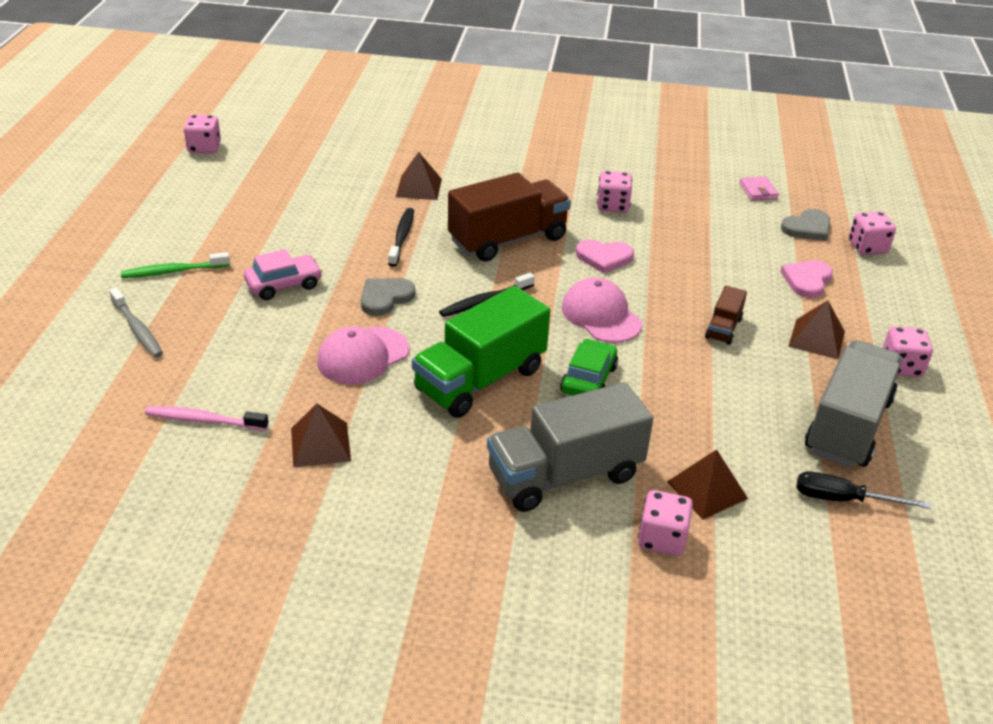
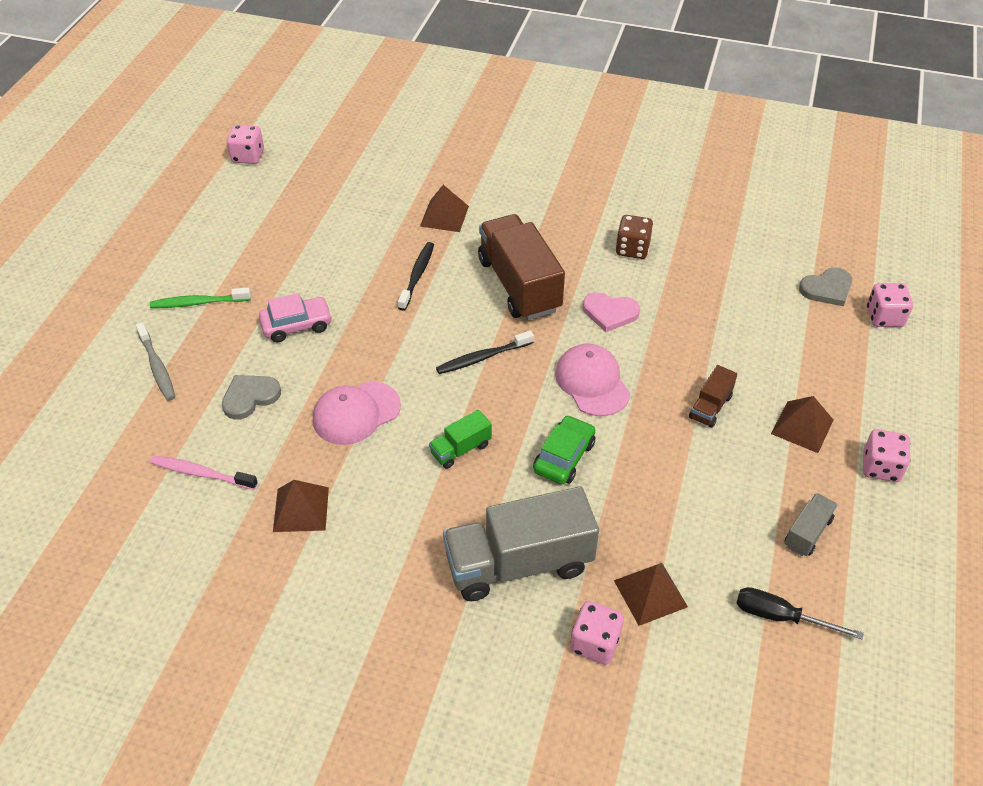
camera: 10 degrees right, 10 degrees up
grey heart [361,278,416,316] -> grey heart moved to [222,375,281,420]
green truck [412,286,550,418] -> green truck [429,410,492,469], size x0.47
brown truck [448,173,571,261] -> brown truck turned 90 degrees counterclockwise [478,214,565,320]
pink dice [597,171,632,213] -> brown dice [616,215,653,259]
pink wallet [739,176,779,200] -> none
pink heart [780,260,833,298] -> none
grey truck [805,340,902,468] -> grey truck [785,493,837,556], size x0.47

